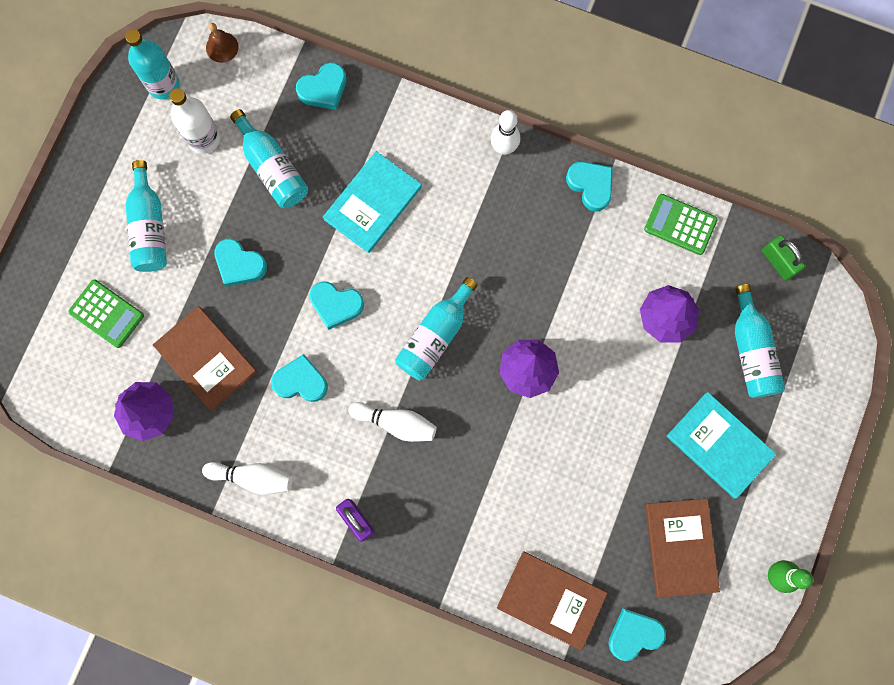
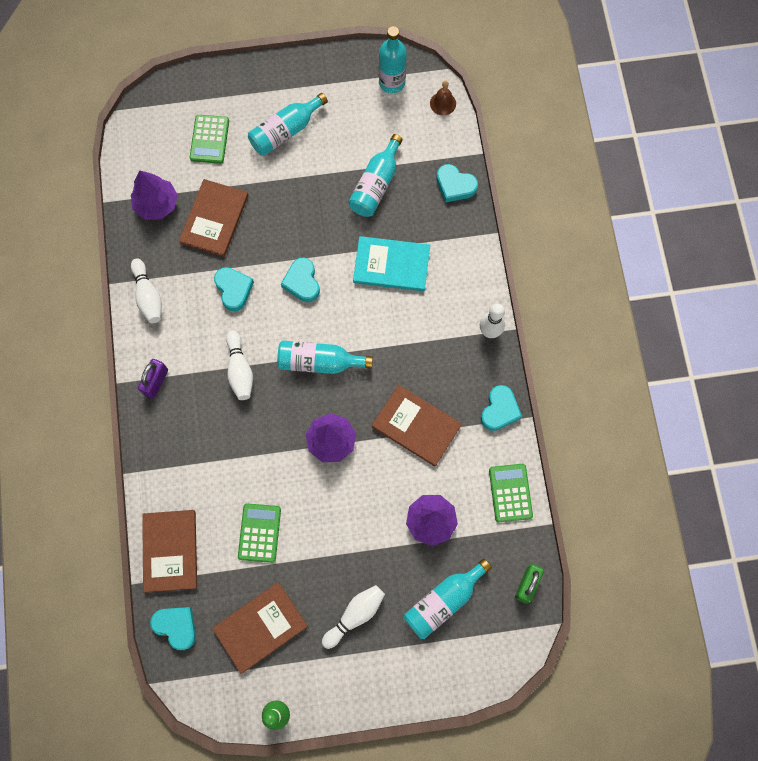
camera: 60 degrees right, 5 degrees down
white bottle [169,88,220,154] -> none
turquoise heart [214,238,267,287] -> none
turquoise book [667,392,776,499] -> white bowling pin [322,585,385,649]
none -> green calculator [238,503,281,563]
none -> brown book [372,385,462,466]

